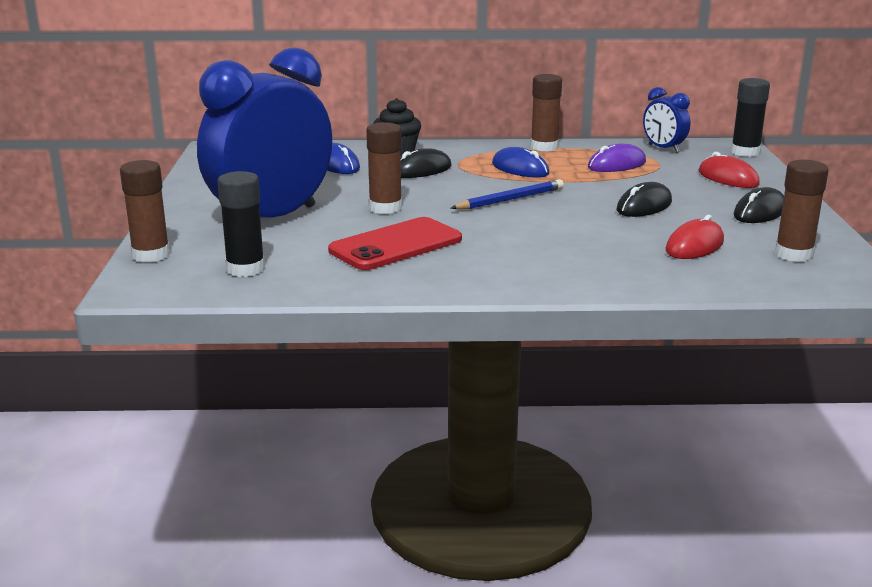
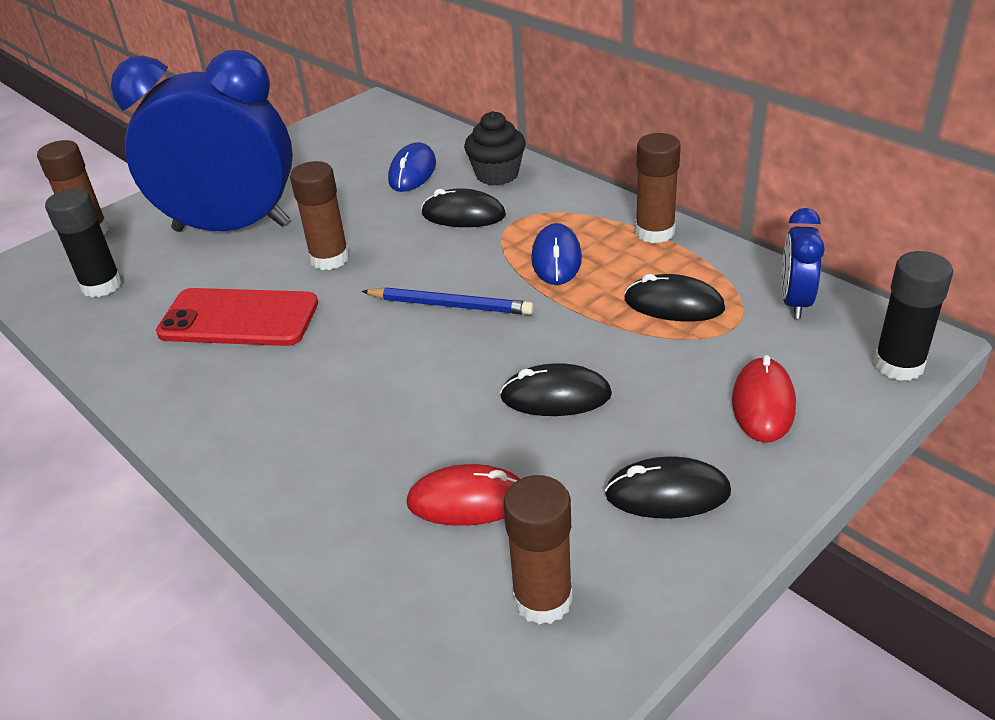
camera: 50 degrees right, 15 degrees up
purple mouse [588,144,646,172] -> black mouse [624,274,725,321]

